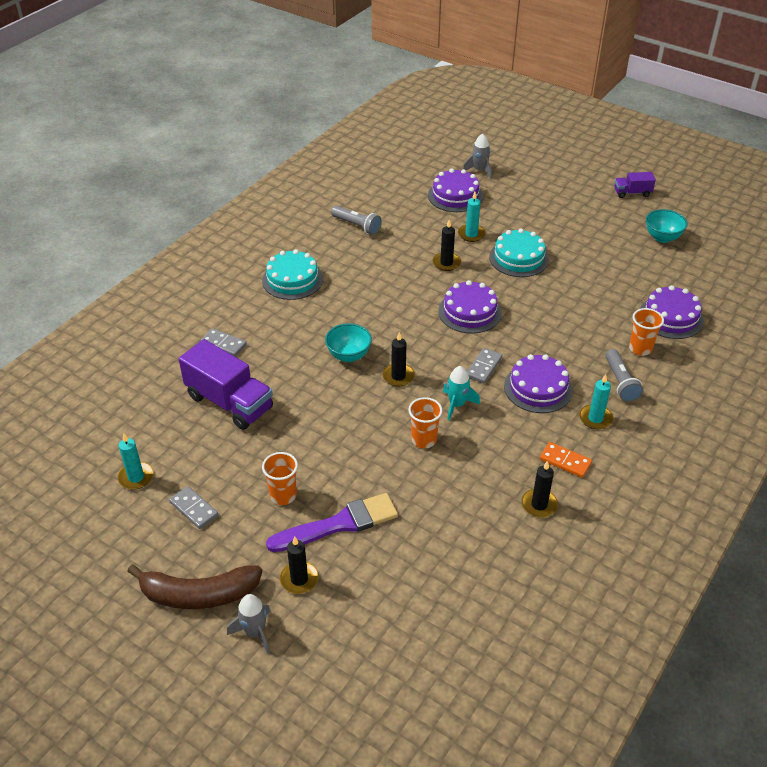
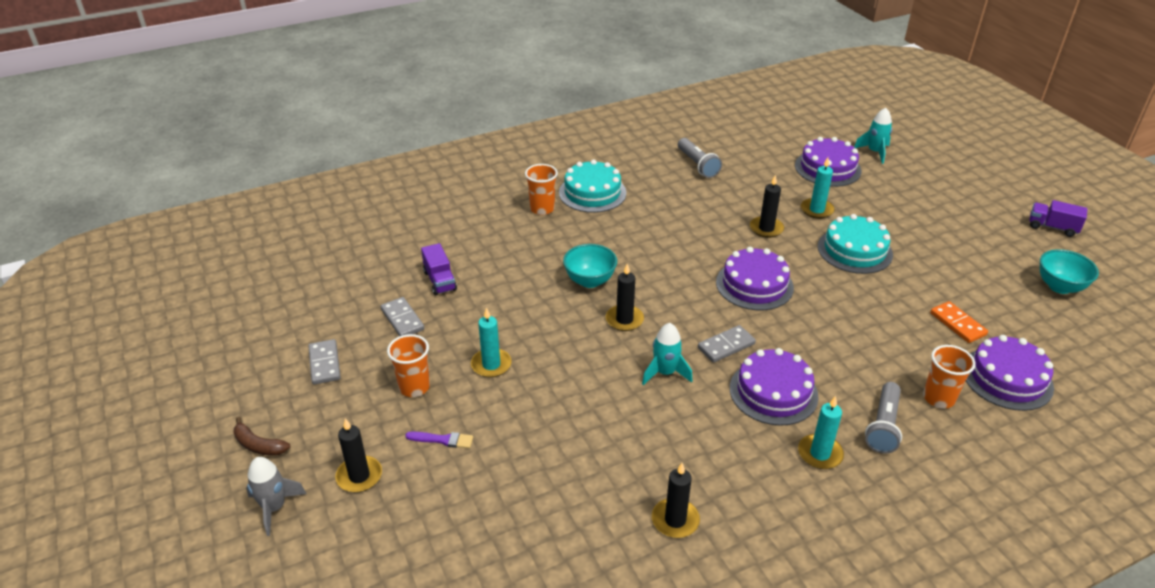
camera: 30 degrees right, 5 degrees down
turquoise candle [118,433,154,490] -> turquoise candle moved to [471,307,512,378]
brown banana [127,565,263,609] -> brown banana [234,417,290,456], size x0.48
purple truck [179,339,273,430] -> purple truck [421,243,457,295], size x0.50
grey domino [201,328,247,357] -> grey domino moved to [381,297,425,336]
purple brush [266,493,398,552] -> purple brush [405,431,473,448], size x0.43
orange cup [408,397,442,448] -> orange cup moved to [525,164,558,215]
grey rocket [462,134,492,179] -> turquoise rocket [854,108,892,164]
orange domino [540,442,592,478] -> orange domino moved to [930,301,988,343]

